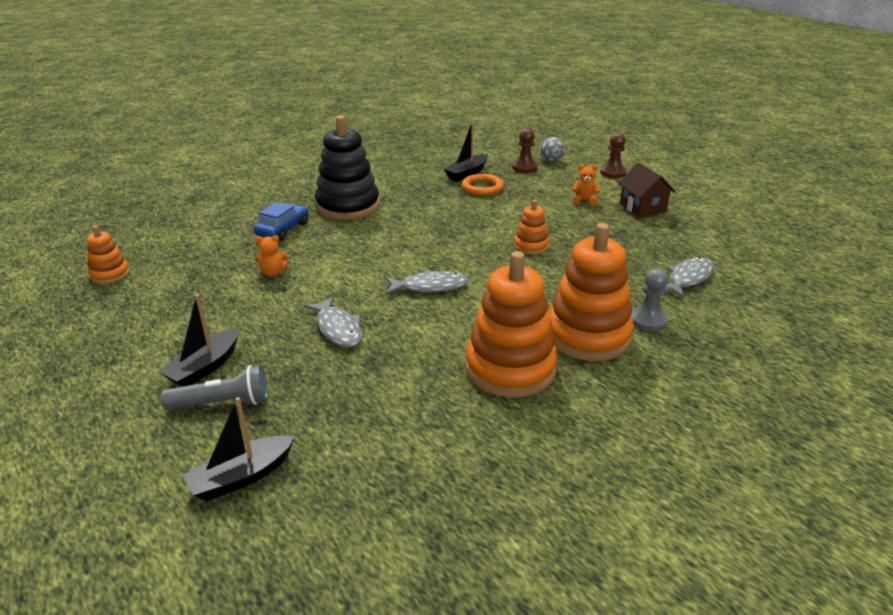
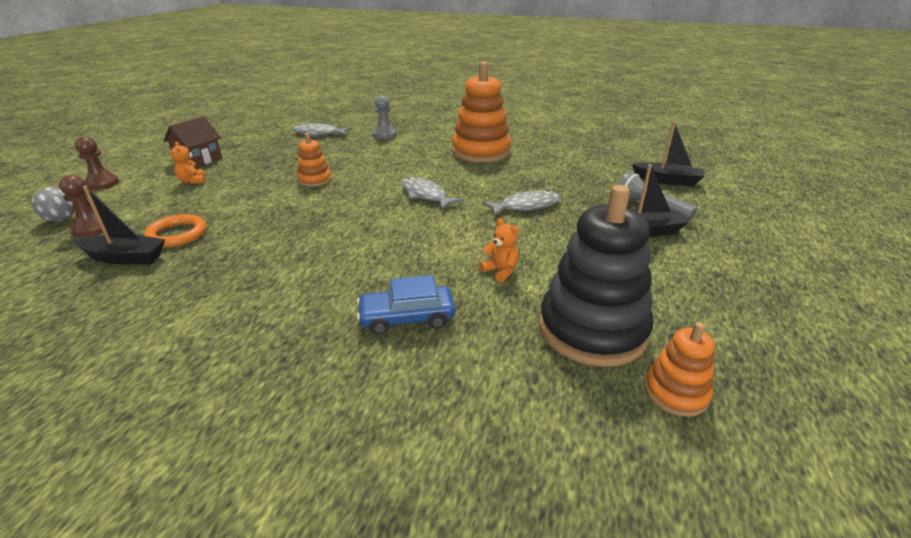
camera: 125 degrees left, 0 degrees up
grey fish [304,297,362,347] -> grey fish turned 45 degrees clockwise [482,190,561,216]
black stacking toy [315,115,380,220] -> black stacking toy moved to [539,185,653,367]
orange stacking toy [548,223,634,361] -> none

